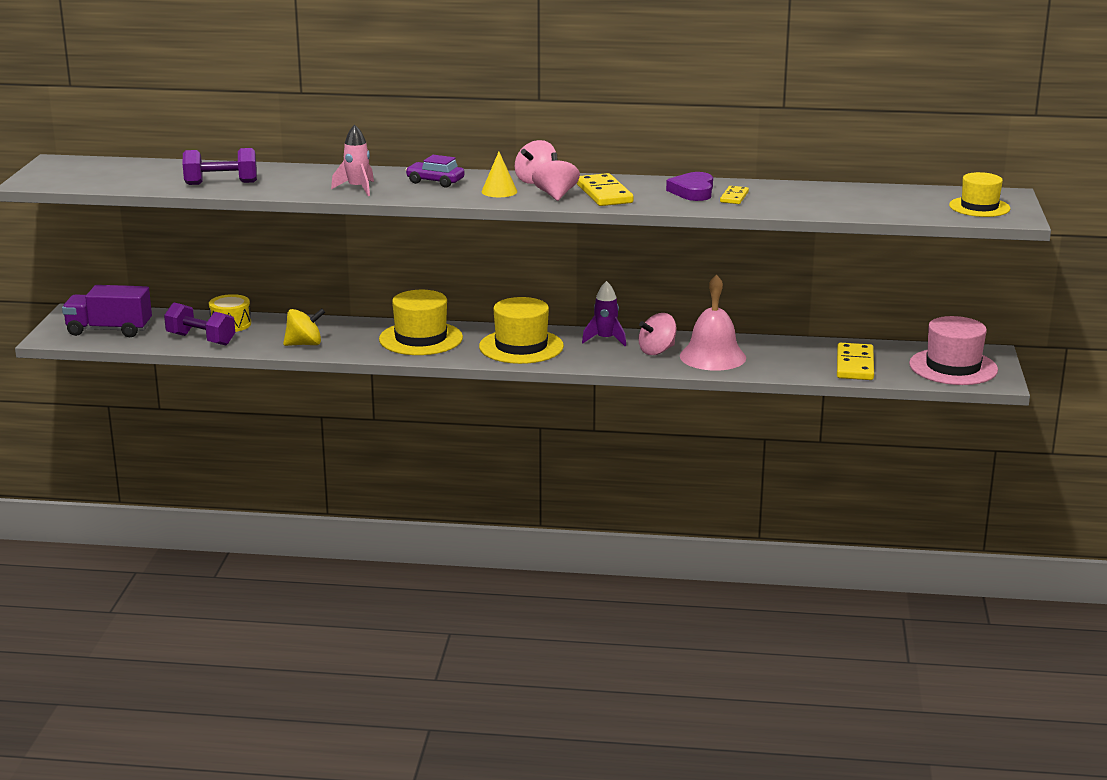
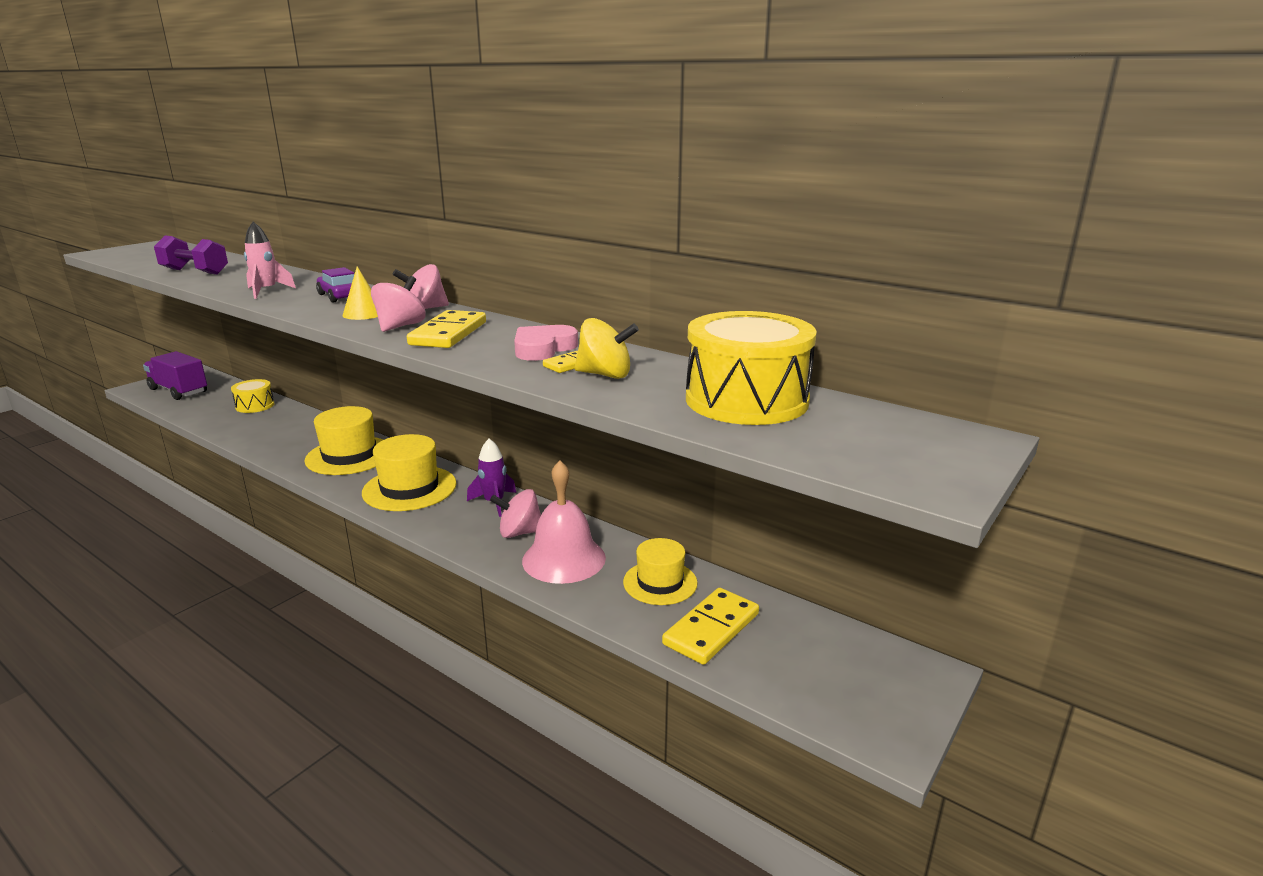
camera: 30 degrees right, 0 degrees up
purple dumbbell [164,303,235,345] -> none
yellow spinning top [283,308,325,346] -> yellow spinning top moved to [575,318,639,379]
purple heart [666,172,713,201] -> pink heart [514,325,578,361]
pink hat [909,316,998,385] -> none
yellow hat [949,172,1010,217] -> yellow hat moved to [623,538,698,605]
none -> yellow drum [686,311,817,425]

